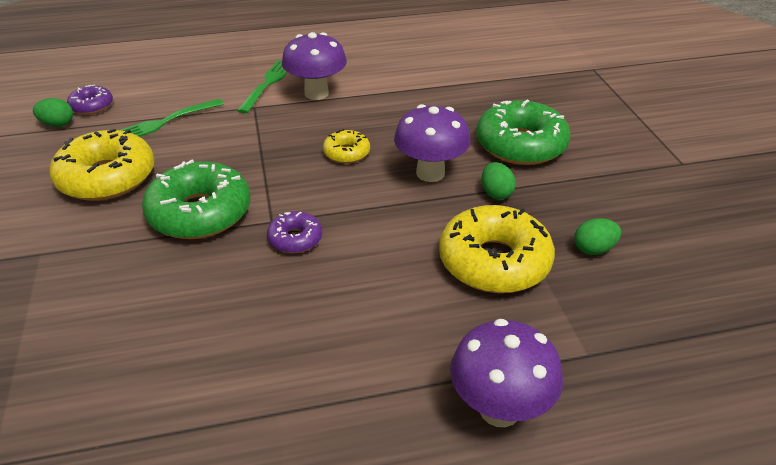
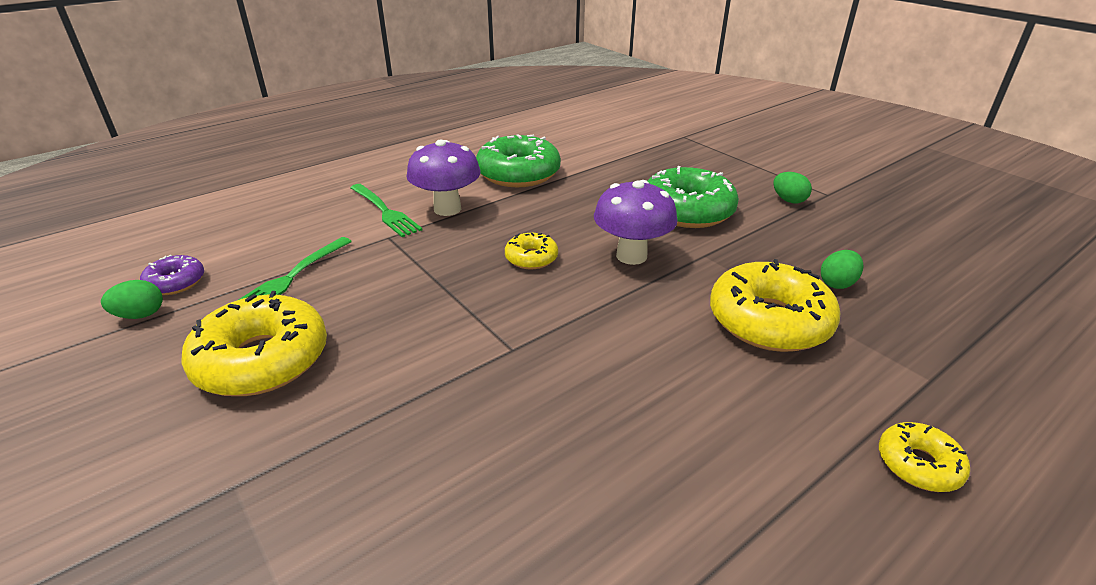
camera: 25 degrees left, 5 degrees down
green donut [142,160,250,239] -> green donut moved to [476,134,561,187]
green fork [237,60,288,113] -> green fork turned 150 degrees clockwise [350,184,423,237]
purple donut [267,211,322,253] -> none
purple mushroom [450,319,563,427] -> yellow donut [879,422,970,492]
green egg [482,162,516,200] -> green egg moved to [773,172,812,203]

